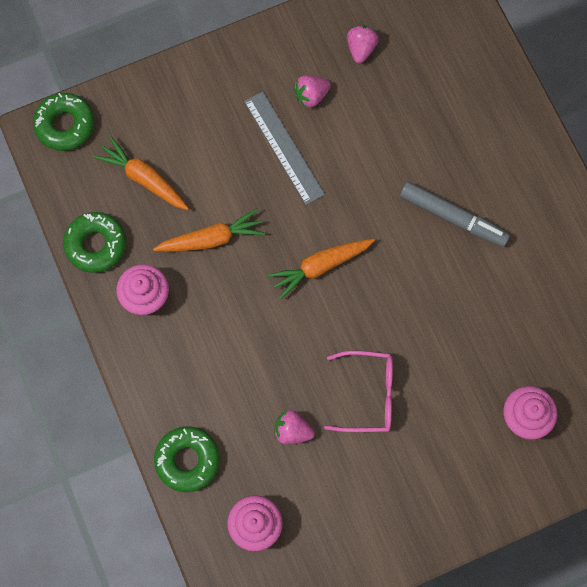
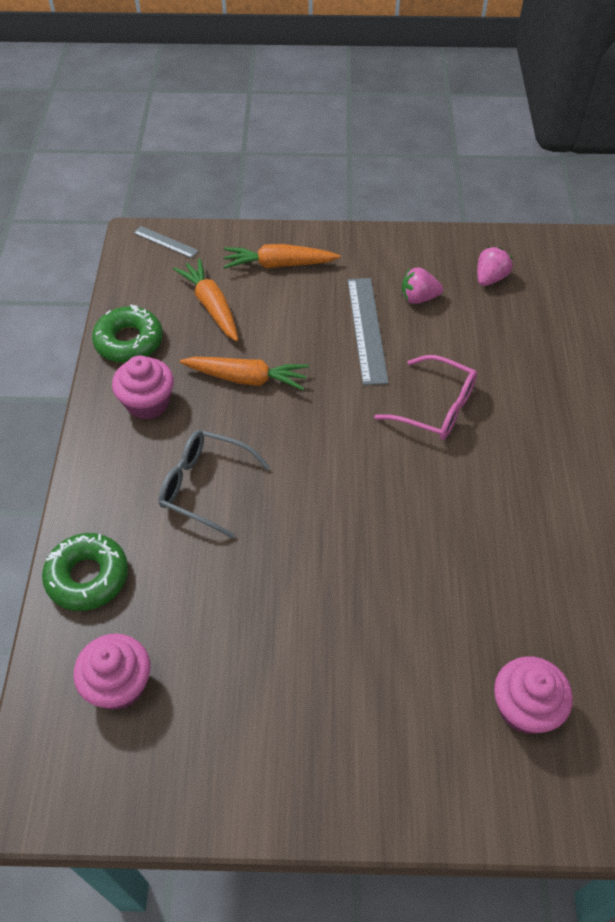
camera: 25 degrees right, 20 degrees down
green donut [33,93,94,151] -> grey ruler [134,226,199,258]
orange carrot [268,239,375,299] -> orange carrot moved to [223,244,340,269]
pink strawberry [275,410,315,444] -> none
pink glasses [324,350,393,432] -> pink glasses moved to [374,355,477,440]
grey marker [400,182,510,247] -> none
none -> grey glasses [158,430,270,538]

